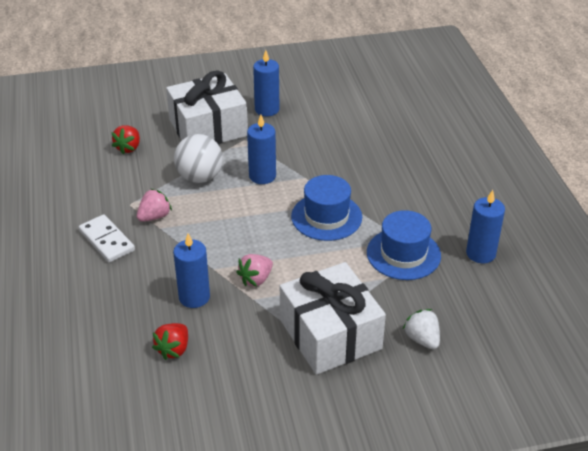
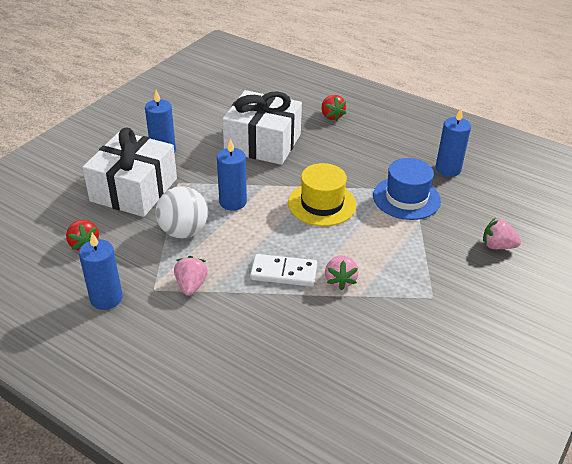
camera: 45 degrees left, 0 degrees up
white domino [79,214,135,263] -> white domino moved to [250,254,317,287]
red strawberry [152,323,188,360] -> red strawberry moved to [321,95,346,121]
blue candle [173,233,210,308] -> blue candle moved to [79,233,122,310]
white gift [280,262,386,375] -> white gift moved to [222,90,302,165]
blue hat [291,175,362,241] -> yellow hat [288,163,356,226]
white strawberry [403,309,440,349] -> pink strawberry [483,218,521,249]

